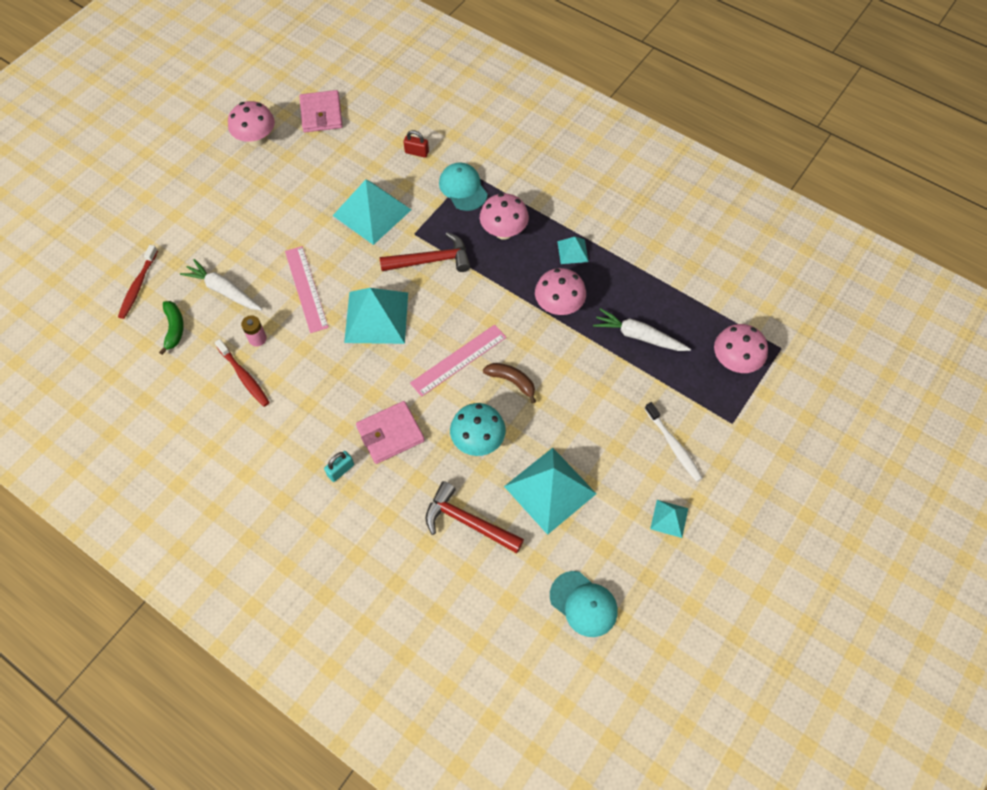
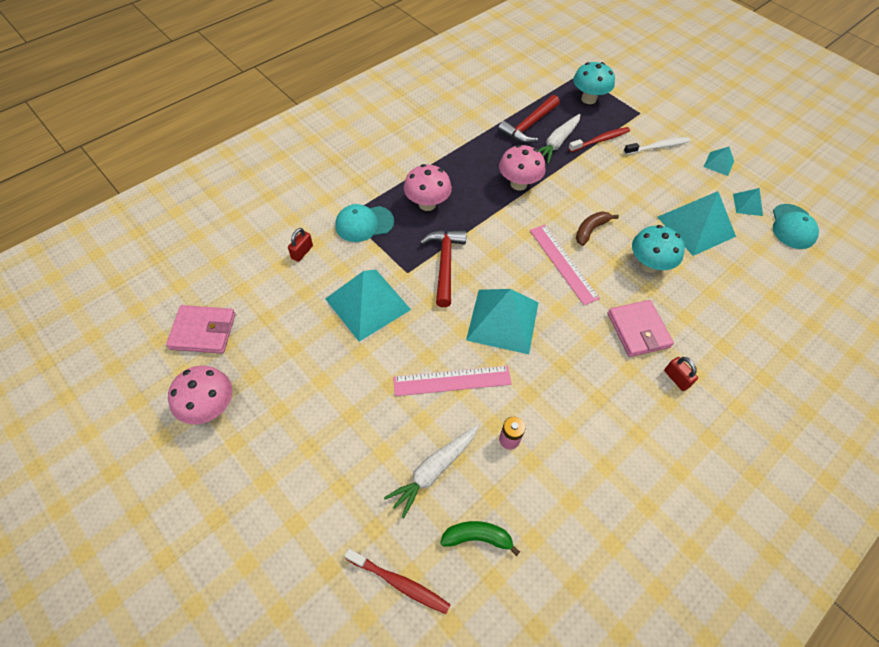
camera: 80 degrees left, 5 degrees down
red toothbrush [215,339,270,407] -> red toothbrush moved to [568,127,630,152]
turquoise padlock [324,451,354,482] -> red padlock [664,357,698,391]
red hammer [425,481,524,553] -> red hammer moved to [498,95,560,143]
turquoise cap [550,571,618,637] -> turquoise cap turned 135 degrees clockwise [773,204,819,249]
turquoise pyramid [557,237,589,264] -> turquoise pyramid moved to [733,188,763,216]
pink mushroom [714,324,768,373] -> turquoise mushroom [573,62,615,104]

